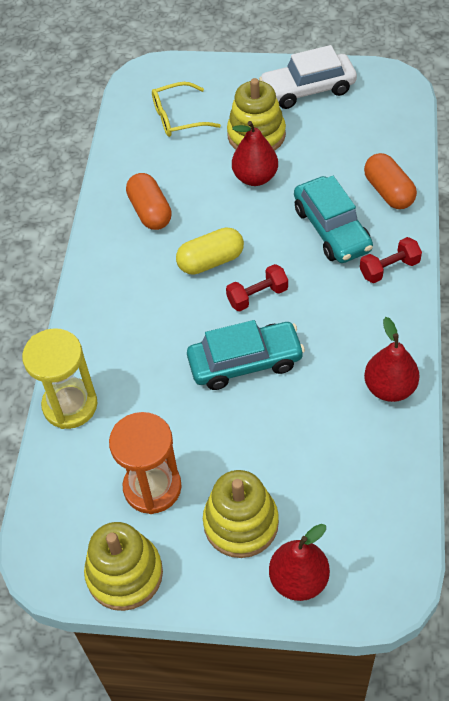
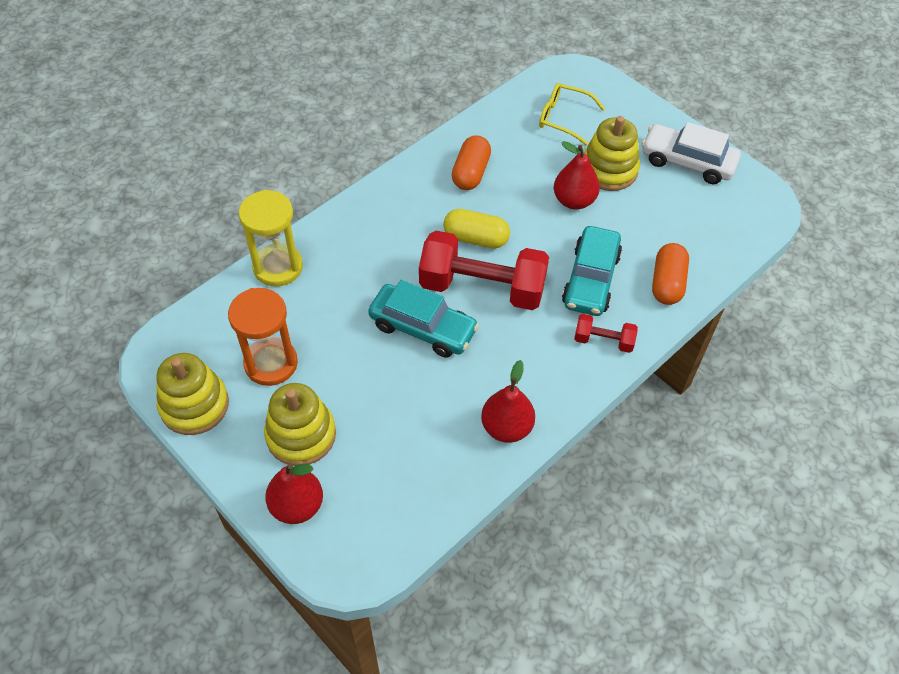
camera: 35 degrees right, 0 degrees up
red dumbbell [226,264,288,311] -> red dumbbell [419,231,549,310], size x2.13

